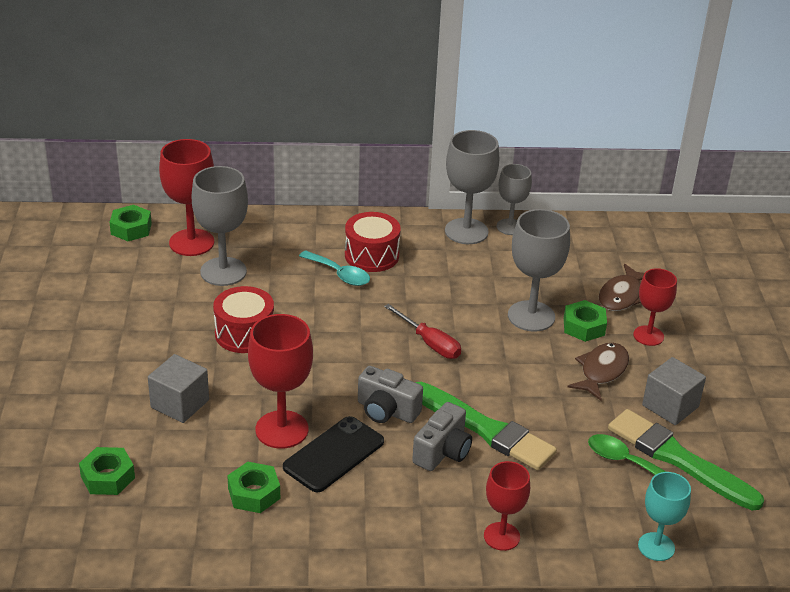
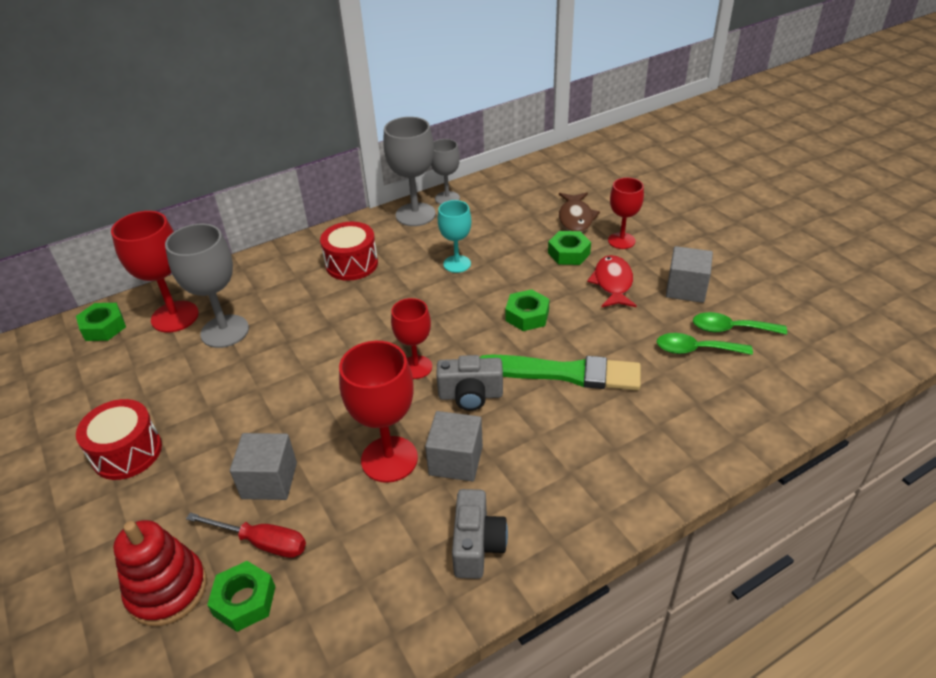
camera: 25 degrees left, 5 degrees up
red drum [213,286,274,353] -> red drum moved to [76,399,162,480]
green nut [227,462,280,513] -> green nut moved to [505,289,550,331]
black phone [283,416,384,493] -> grey cube [425,411,483,481]
turquoise spoon [299,250,370,286] -> none
red screwdriver [384,304,461,359] -> red screwdriver moved to [186,513,306,558]
grey camera [412,402,472,471] -> grey camera moved to [452,489,508,579]
red goblet [484,461,530,551] -> red goblet moved to [391,298,432,379]
grey goblet [508,209,570,332] -> none
brown fish [567,343,629,401] -> red fish [587,255,637,308]
green brush [608,409,764,510] -> green spoon [693,312,787,335]
turquoise goblet [638,472,691,561] -> turquoise goblet moved to [438,200,471,273]
none -> red stacking toy [113,520,207,626]

